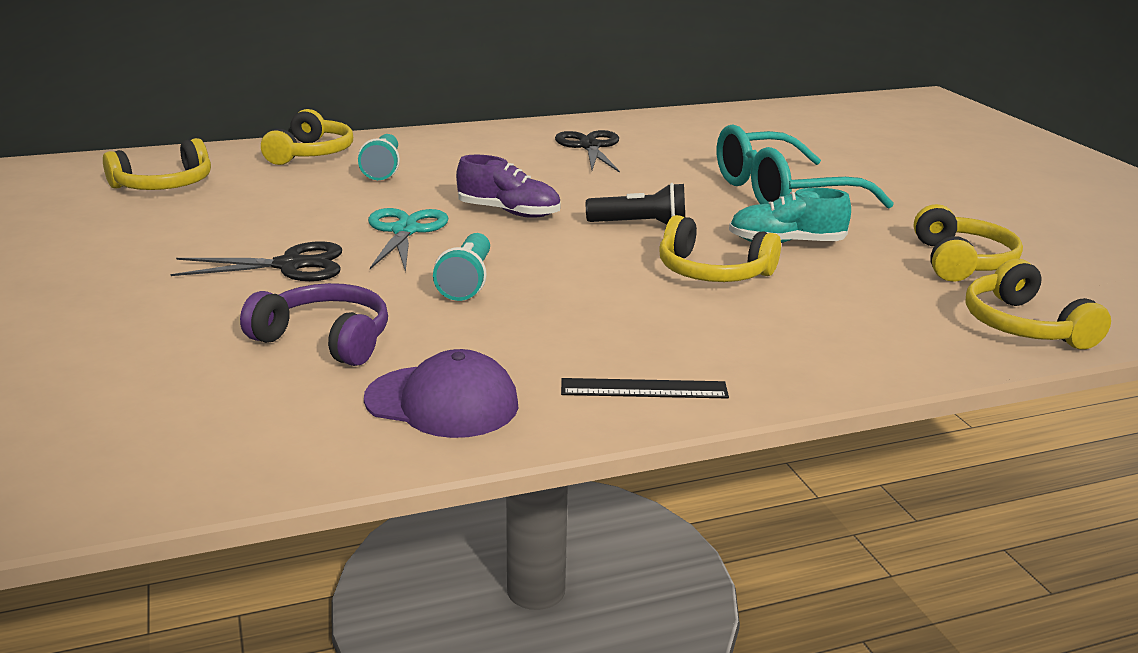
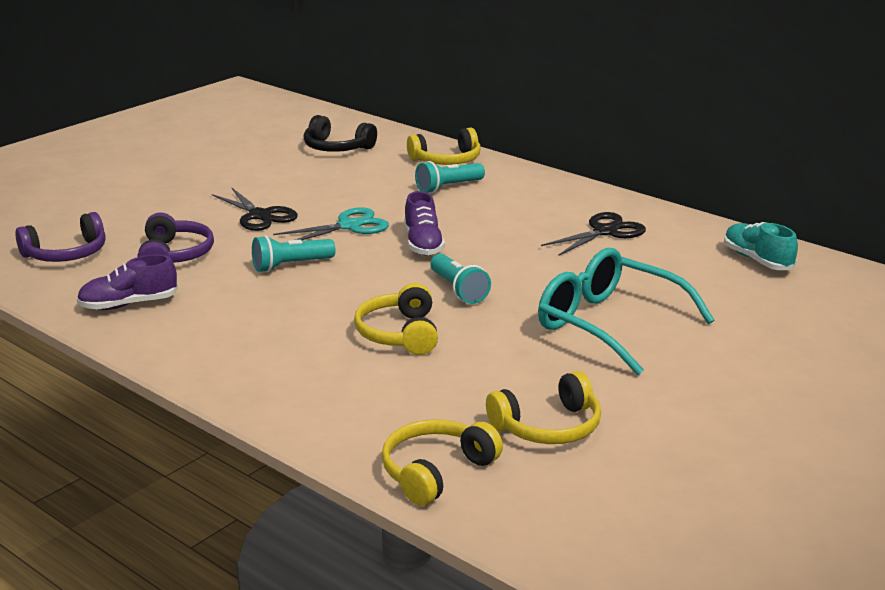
camera: 60 degrees right, 0 degrees up
yellow headphones [103,138,211,190] -> black headphones [303,115,377,152]
purple cap [364,349,519,438] -> purple shoe [77,254,178,310]
black ruler [561,378,729,399] -> none
black flashlight [586,183,685,225] -> turquoise flashlight [430,254,491,304]
turquoise shoe [729,188,851,243] -> turquoise shoe moved to [724,222,798,270]
none -> purple headphones [15,212,106,262]

